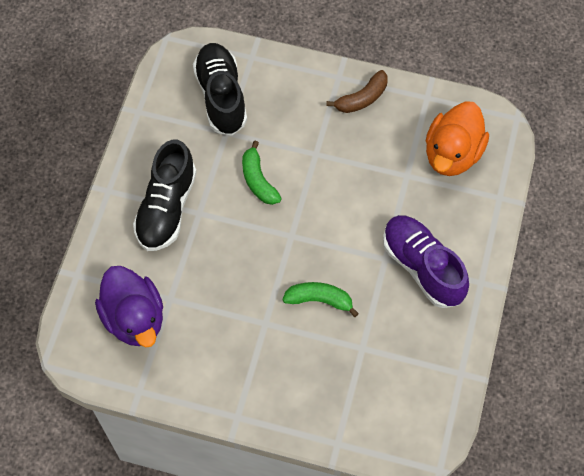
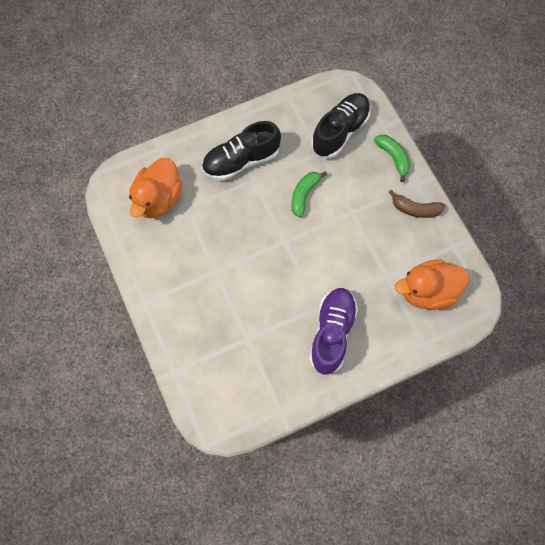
camera: 50 degrees right, 5 degrees up
purple duck [95,266,163,348] -> orange duck [129,158,183,218]
green banana [282,282,359,317] -> green banana moved to [374,135,410,182]

